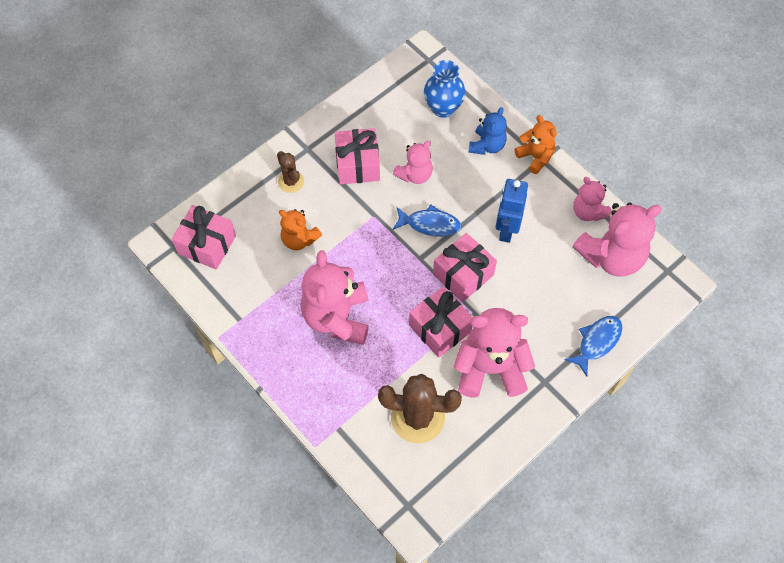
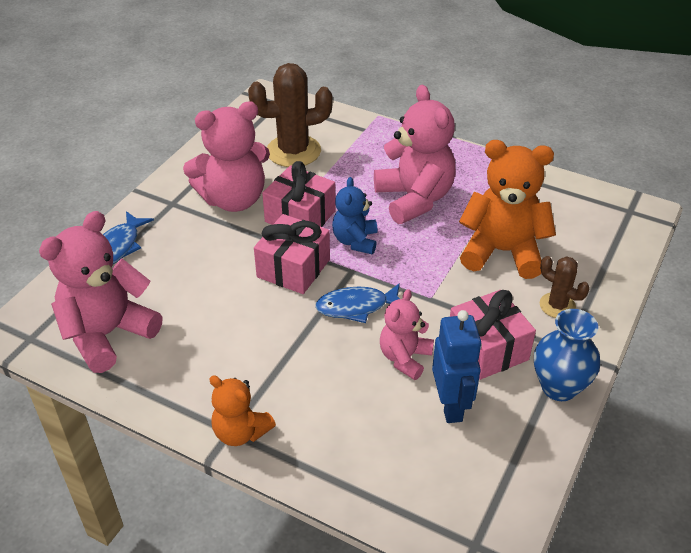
camera: 160 degrees right, 20 degrees down
pink gift [172,205,236,270] -> none
orange teddy bear [279,209,322,250] -> orange teddy bear [459,140,556,279], size x1.75
blue vase [424,60,465,118] -> blue vase moved to [534,309,600,401]
blue teddy bear [468,107,507,155] -> blue teddy bear moved to [332,177,378,254]
blue robot [495,179,528,243] -> blue robot moved to [432,310,482,423]
pink teddy bear [573,177,612,221] -> none

